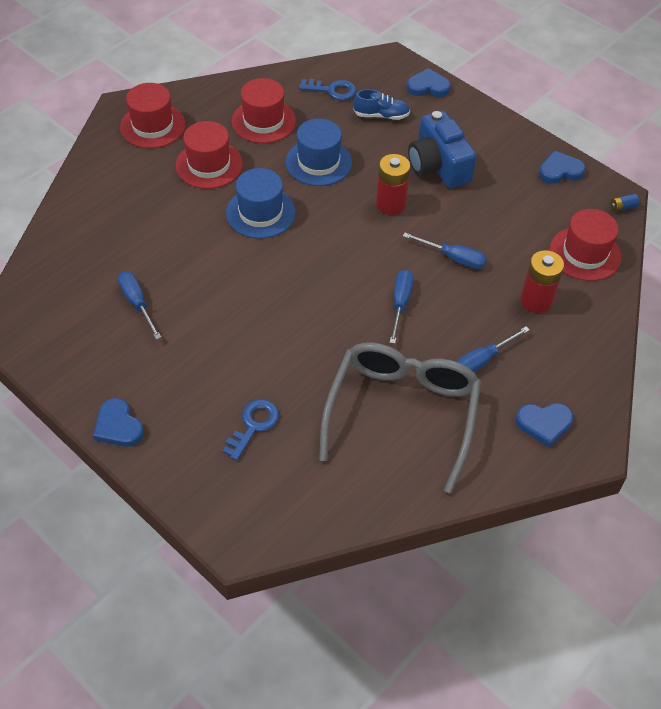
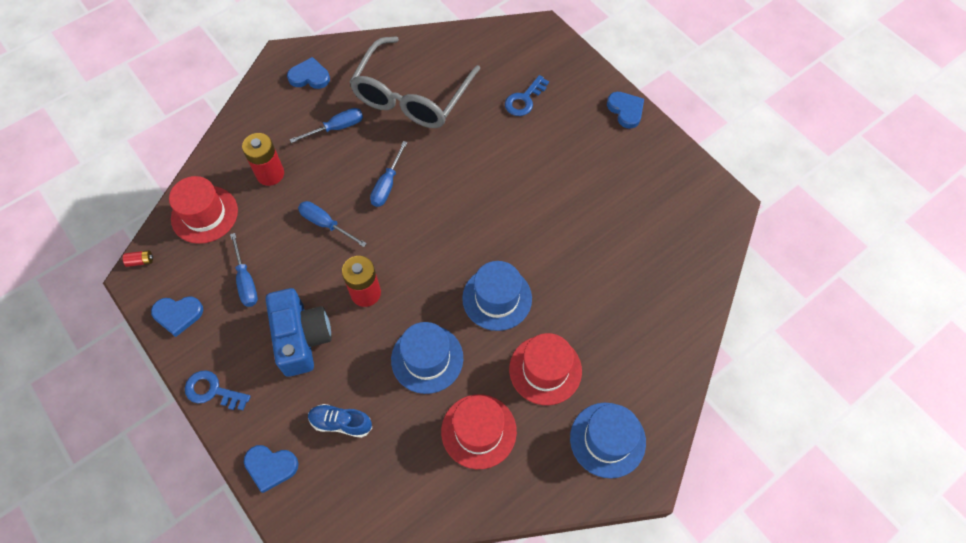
camera: 170 degrees left, 10 degrees up
blue screwdriver [118,271,162,340] -> blue screwdriver moved to [230,233,258,307]
red hat [120,83,185,148] -> blue hat [570,403,646,478]
blue key [299,79,357,100] -> blue key moved to [185,370,251,410]
blue battery [610,194,639,212] -> red battery [123,250,153,267]

